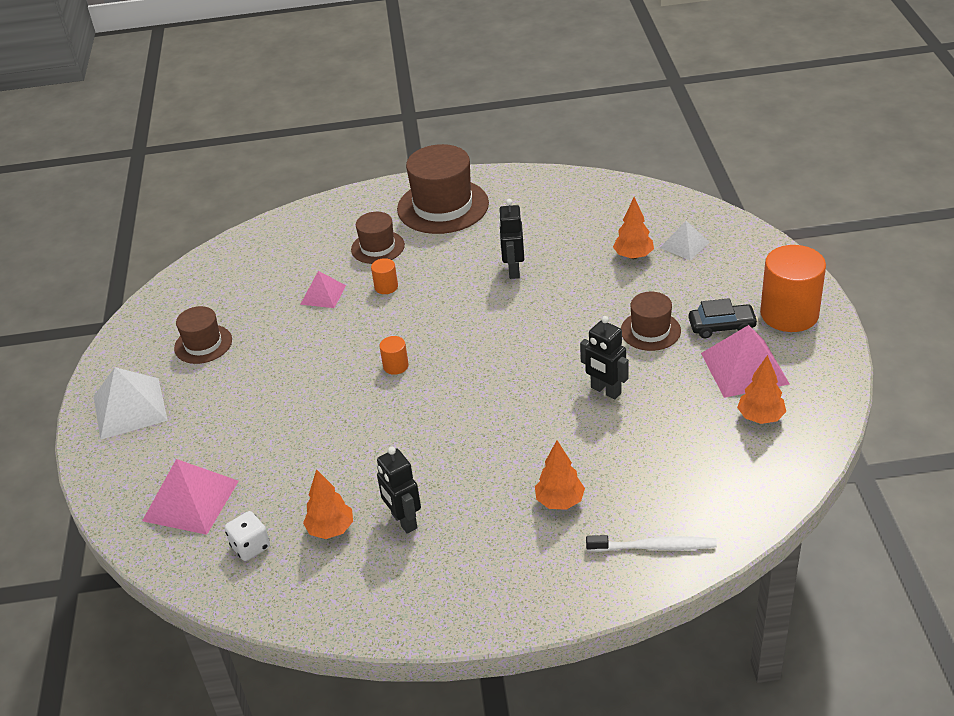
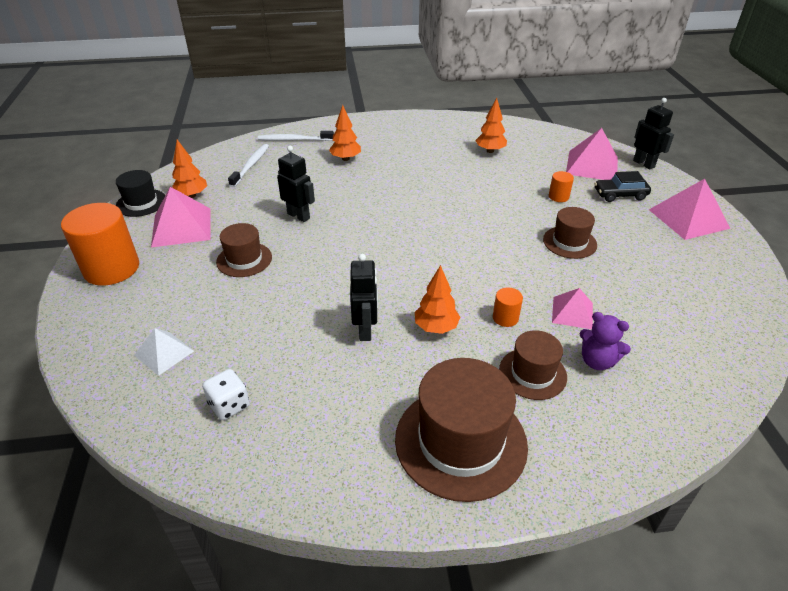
camera: 175 degrees right, 0 degrees up
white pyramid [94,367,168,440] -> pink pyramid [649,179,731,240]
brown hat [174,306,232,364] -> brown hat moved to [543,207,597,259]
white dice [224,511,270,561] -> white dice moved to [202,369,250,420]
black robot [377,447,421,534] -> black robot moved to [633,98,674,169]
orange cylinder [379,336,409,375] -> orange cylinder moved to [549,171,574,202]
orange tree [613,197,654,259] -> orange tree moved to [415,265,460,334]
black car [689,298,758,338] -> black car moved to [594,171,651,202]
none -> black hat [116,170,165,217]
none -> white toothbrush [228,144,269,187]
none -> purple teddy bear [580,312,631,370]

